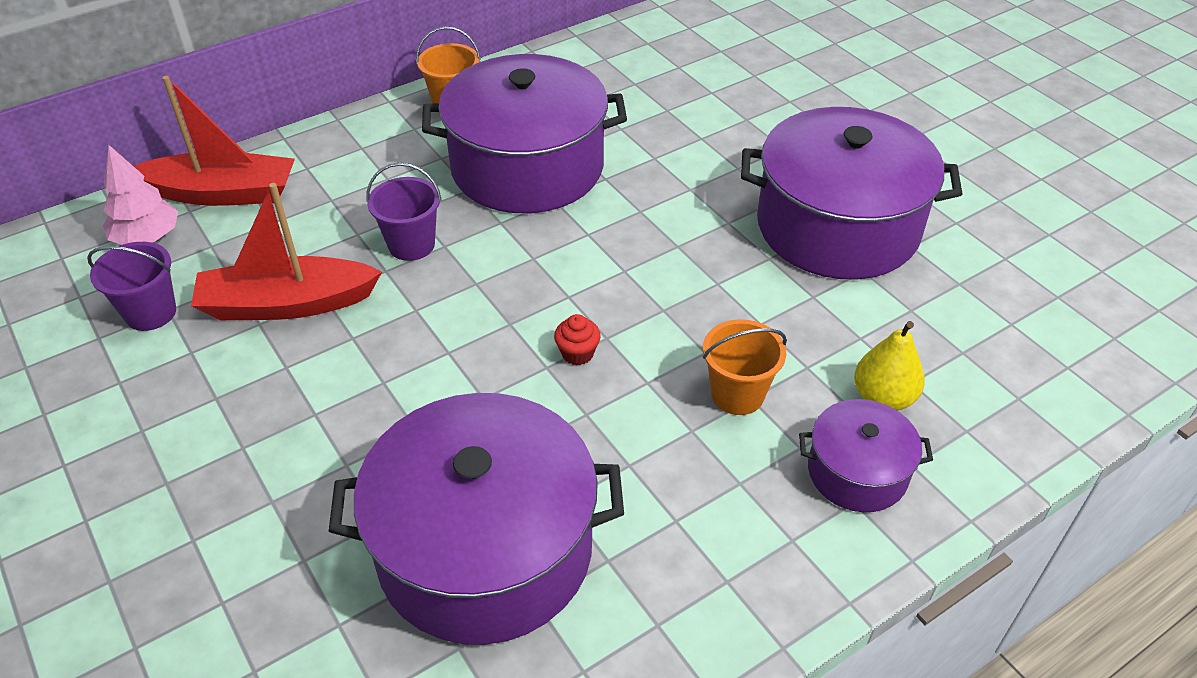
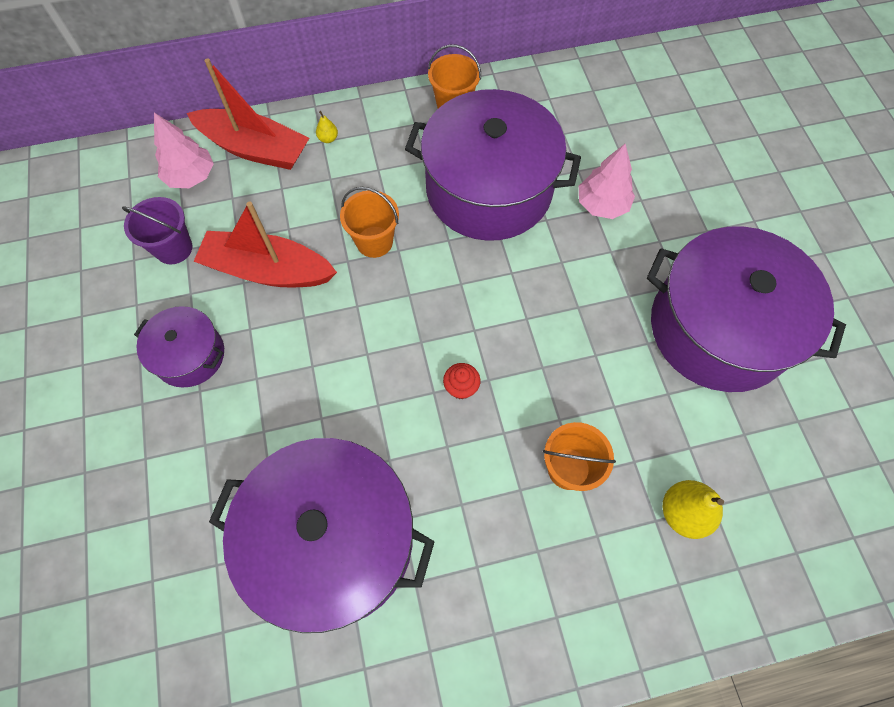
camera: 20 degrees right, 20 degrees up
purple bucket [366,163,442,261] -> orange bucket [340,187,399,258]
purple pot [799,399,933,512] -> purple pot moved to [134,306,224,388]
none -> yellow pear [316,111,338,143]
none -> pink tree [579,143,635,219]

